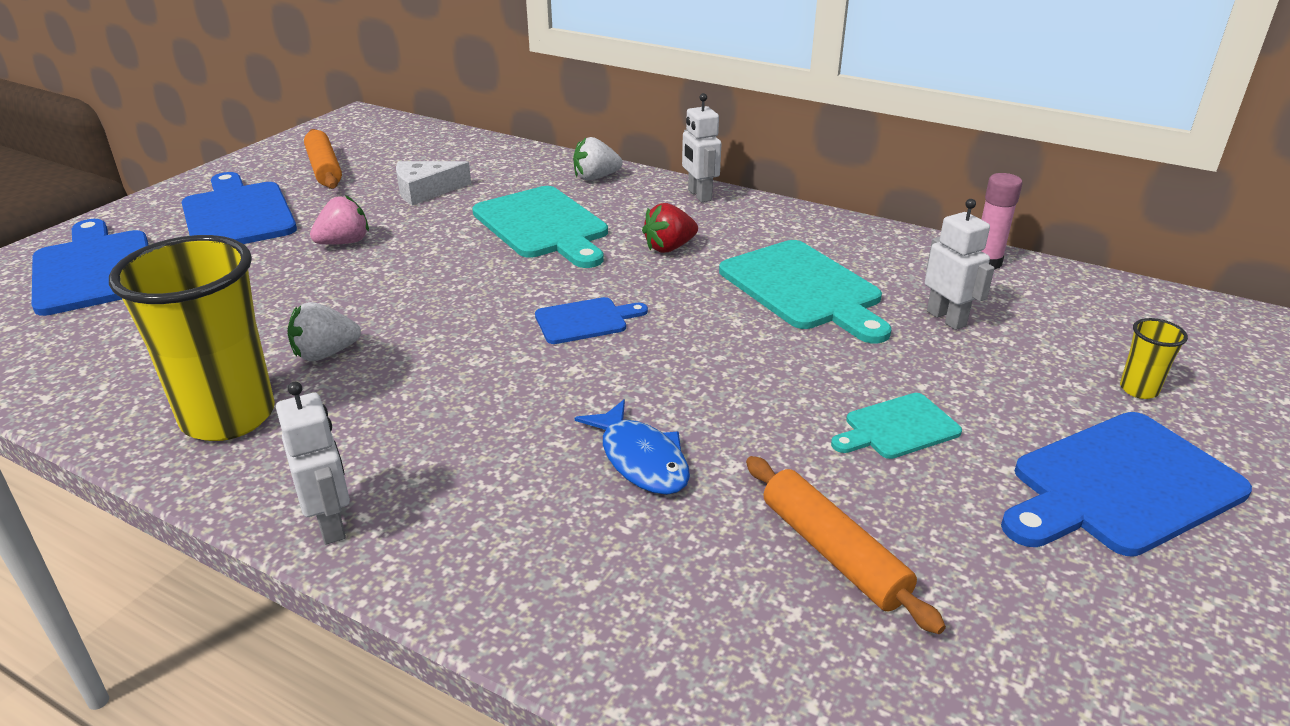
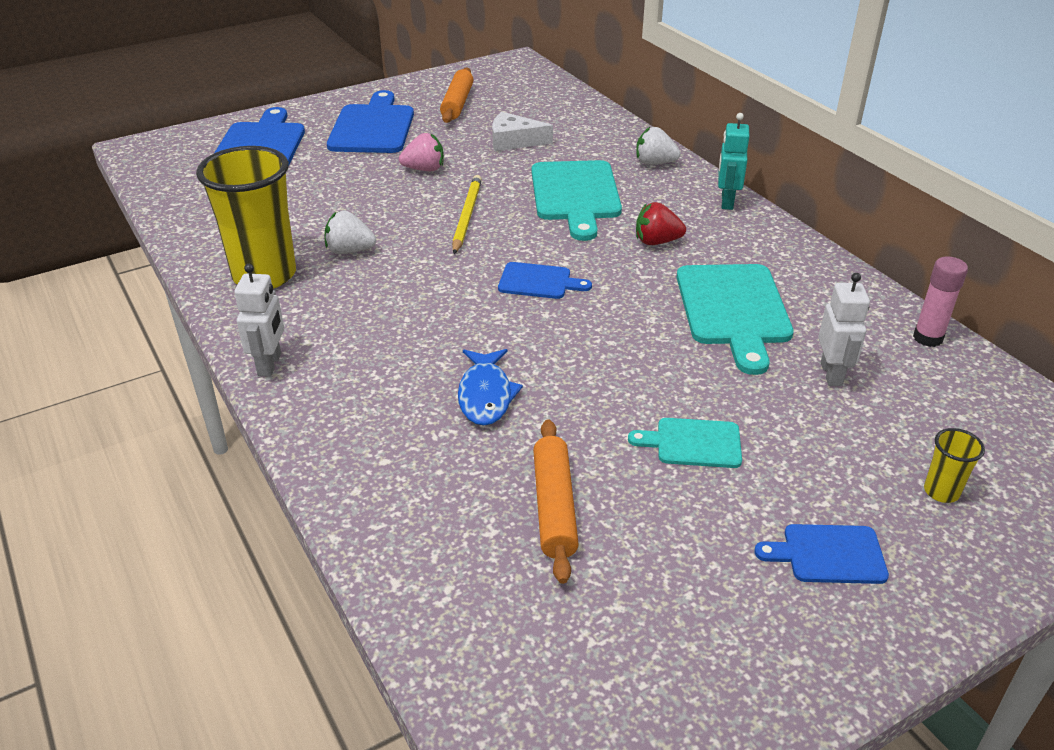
camera: 30 degrees right, 5 degrees up
white robot [682,93,722,202] -> turquoise robot [718,113,750,210]
blue cutting board [1001,412,1252,557] -> blue cutting board [754,524,889,584], size x0.54
none -> yellow pencil [452,175,482,254]

